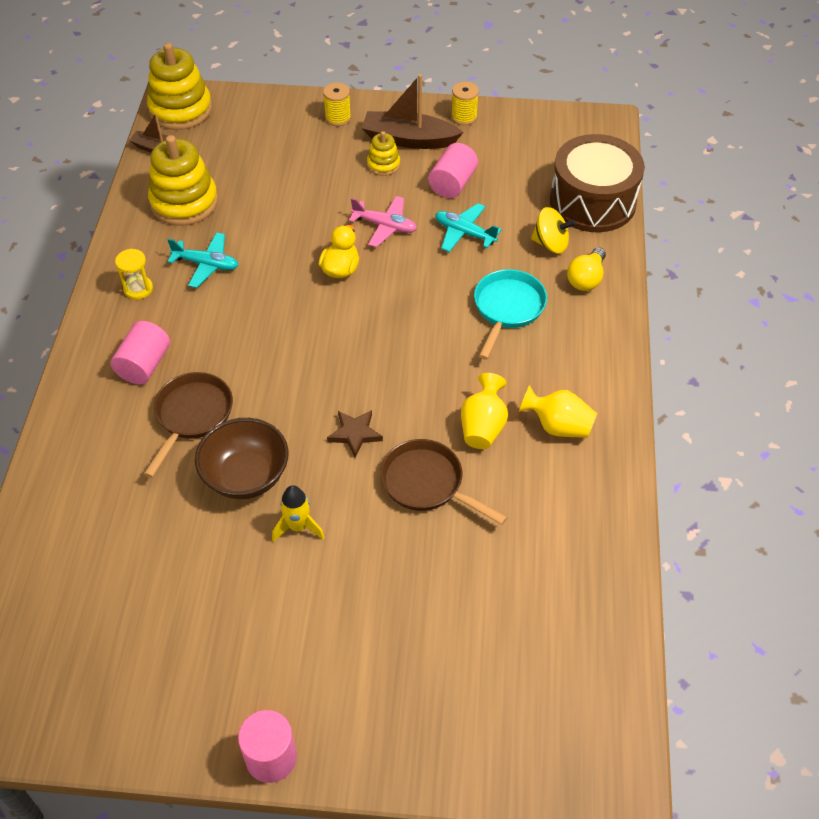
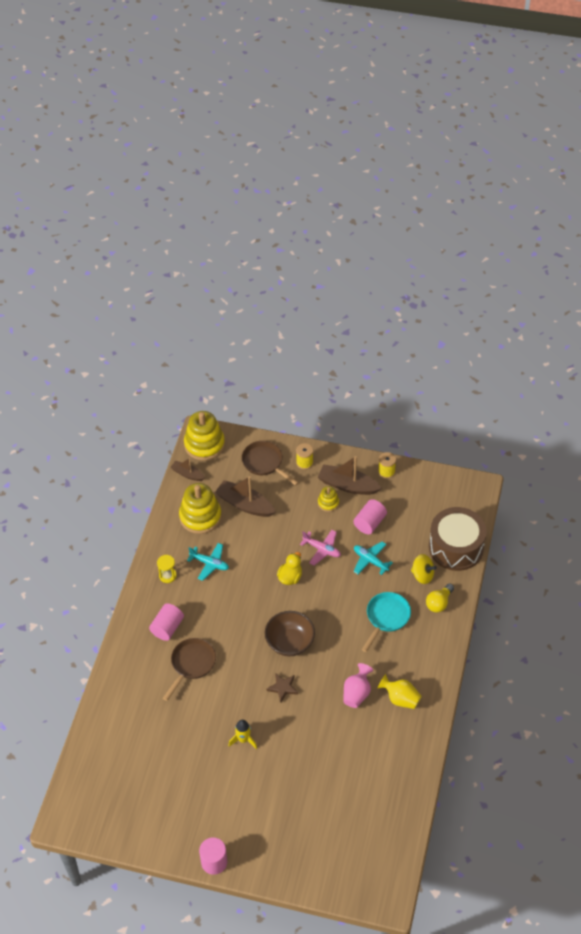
camera: 10 degrees right, 0 degrees up
brown bowl [195,418,289,499] -> brown bowl moved to [264,611,315,656]
brown pan [380,439,508,525] -> brown pan moved to [242,441,299,486]
yellow vase [461,373,508,449] -> pink vase [343,663,373,708]
none -> brown boat [215,476,276,517]

